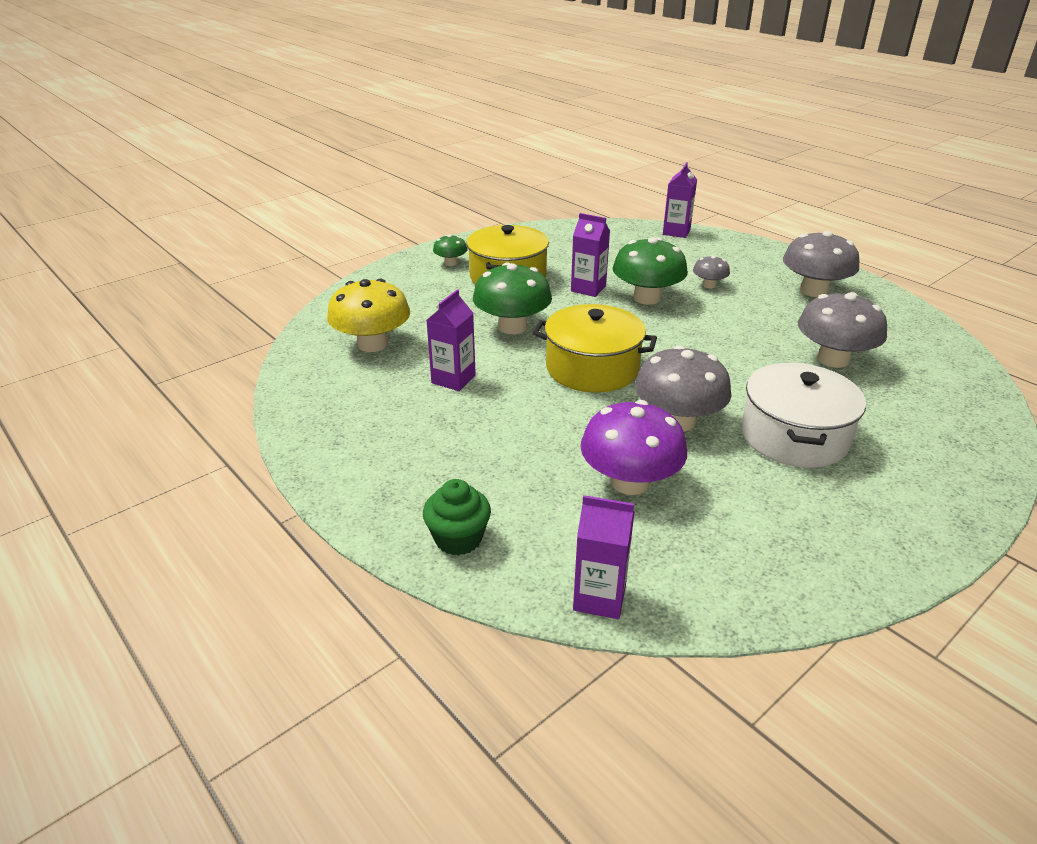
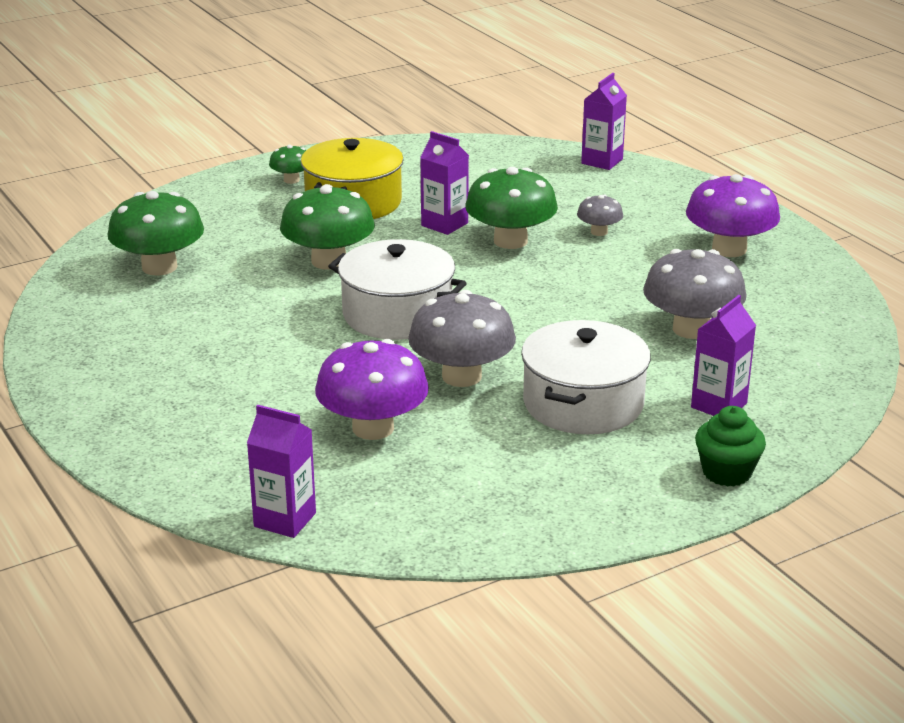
camera: 10 degrees right, 5 degrees down
yellow mushroom [327,279,410,352] -> green mushroom [107,191,204,276]
green cupcake [423,479,491,556] -> green cupcake moved to [695,406,766,487]
purple carton [427,289,476,391] -> purple carton moved to [691,295,756,416]
yellow pot [533,304,657,392] -> white pot [328,239,467,340]
grey mushroom [783,231,859,297] -> purple mushroom [686,174,780,257]

